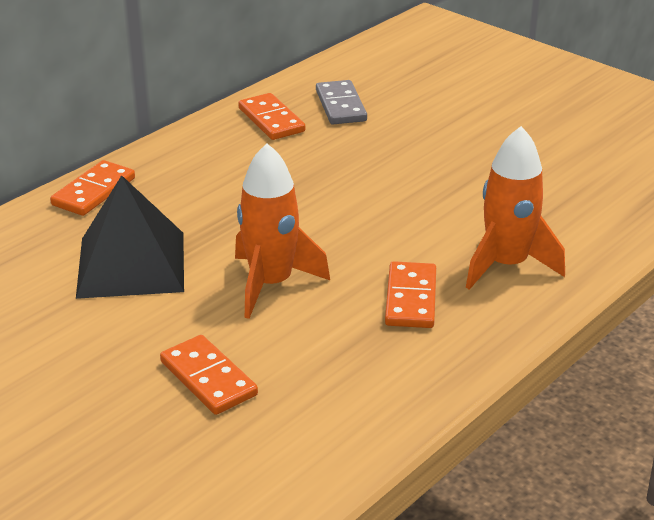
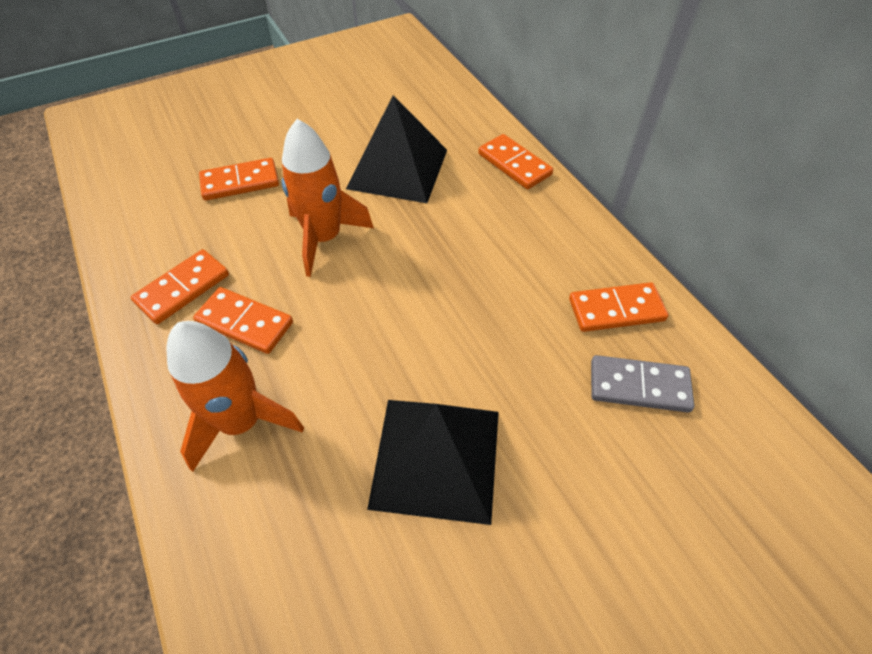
camera: 110 degrees right, 20 degrees up
none -> orange domino [131,249,229,324]
none -> black pyramid [367,400,499,525]

